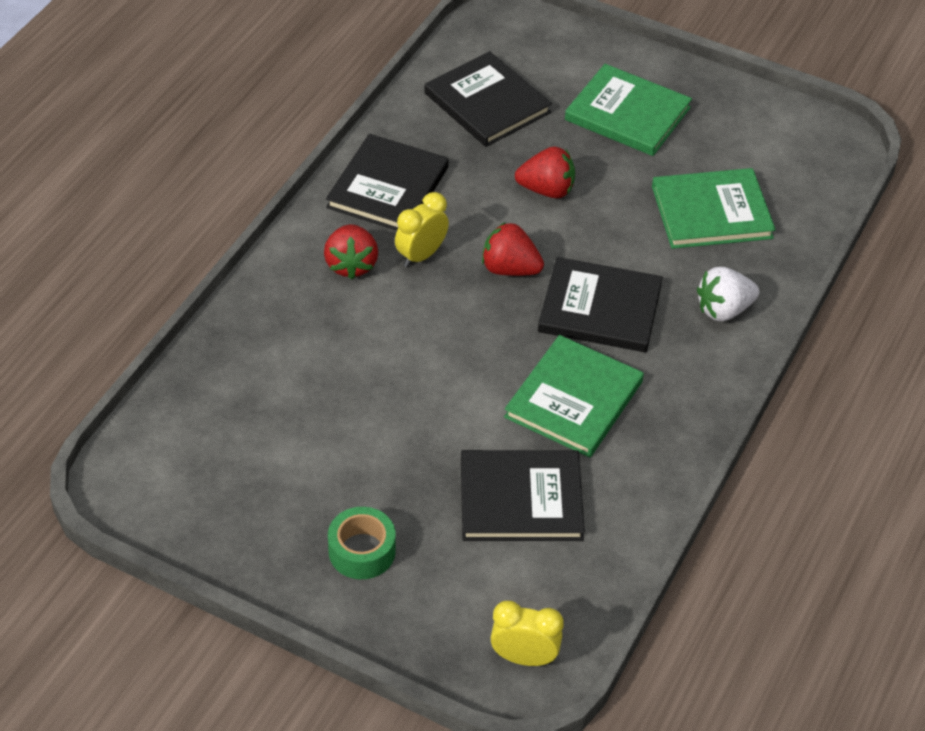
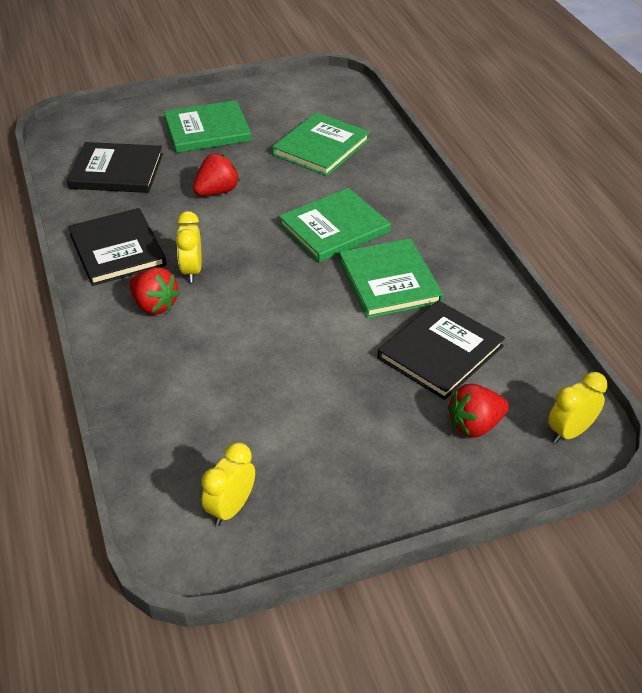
camera: 45 degrees left, 5 degrees down
green tape [328,507,396,579] -> none
red strawberry [482,222,544,276] -> red strawberry moved to [448,384,509,437]
black book [538,257,663,352] -> green book [279,188,391,262]
white strawberry [697,267,759,321] -> none
none -> yellow clock [201,442,255,526]

